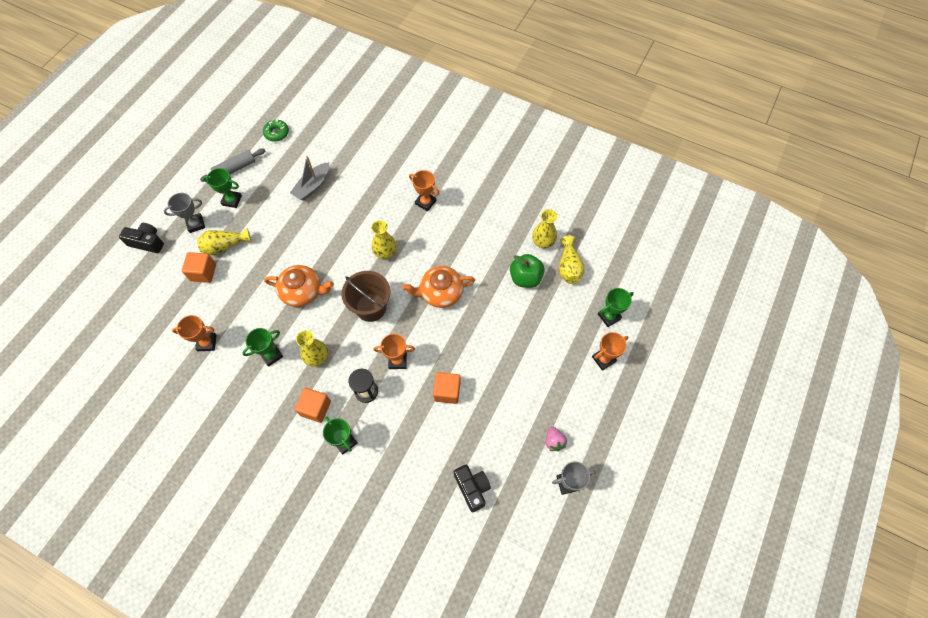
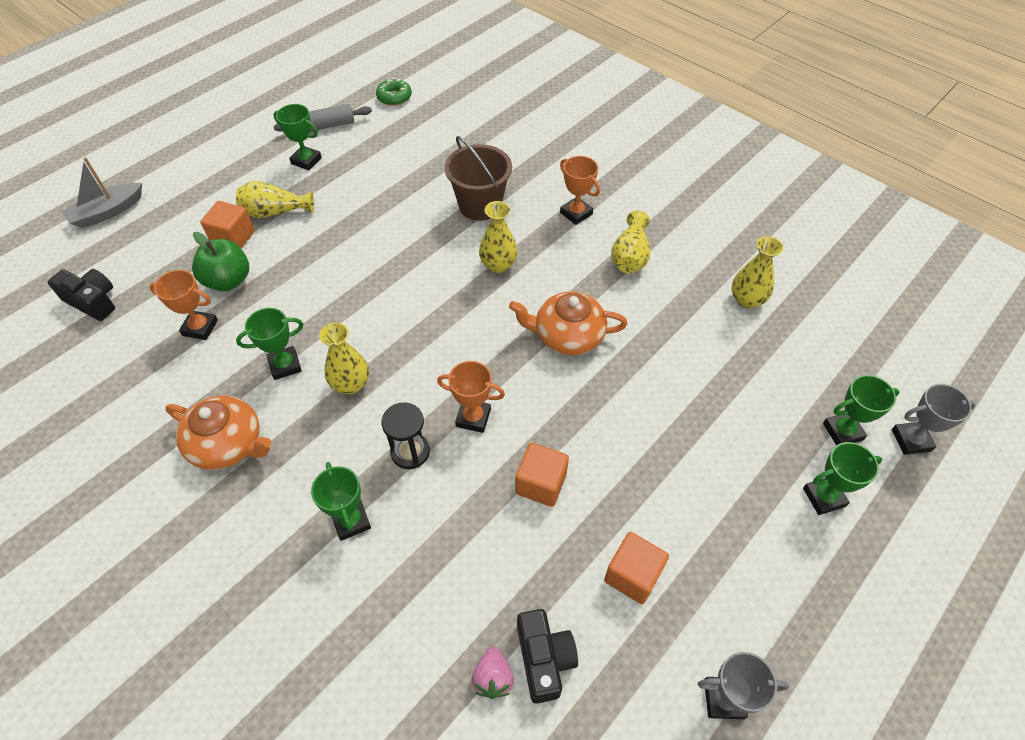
camera: 15 degrees right, 10 degrees down
black camera [119,223,164,253] -> black camera moved to [48,269,115,321]
grey trophy [164,193,205,233] -> grey trophy moved to [892,384,976,455]
orange teapot [264,265,334,307] -> orange teapot moved to [165,395,271,470]
grey boat [290,156,329,201] -> grey boat moved to [61,157,142,228]
orange cube [295,388,331,423] -> orange cube moved to [604,532,669,604]
brown bucket [341,271,390,322] -> brown bucket moved to [445,136,512,221]
green apple [510,254,545,288] -> green apple moved to [192,232,249,291]
pink strawberry [546,426,567,451] -> pink strawberry moved to [471,647,514,699]
yellow vase [559,235,585,284] -> yellow vase moved to [611,211,650,274]
orange trophy [592,332,629,371] -> green trophy [803,442,882,515]

